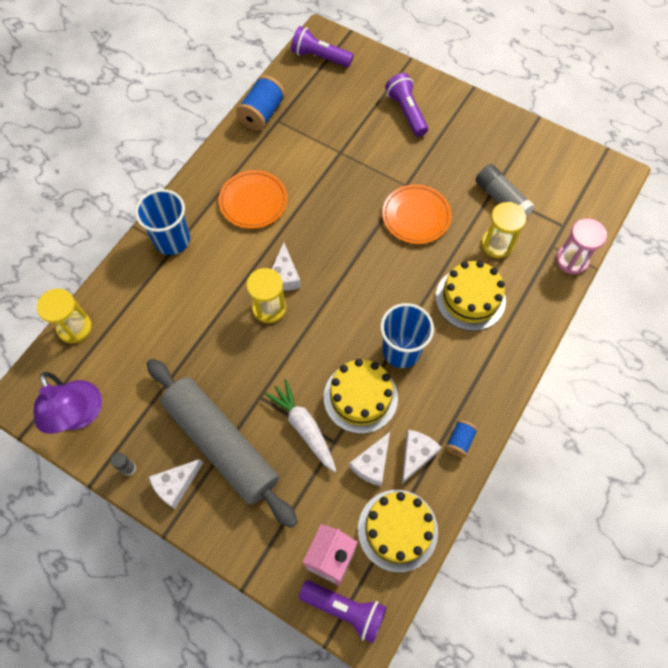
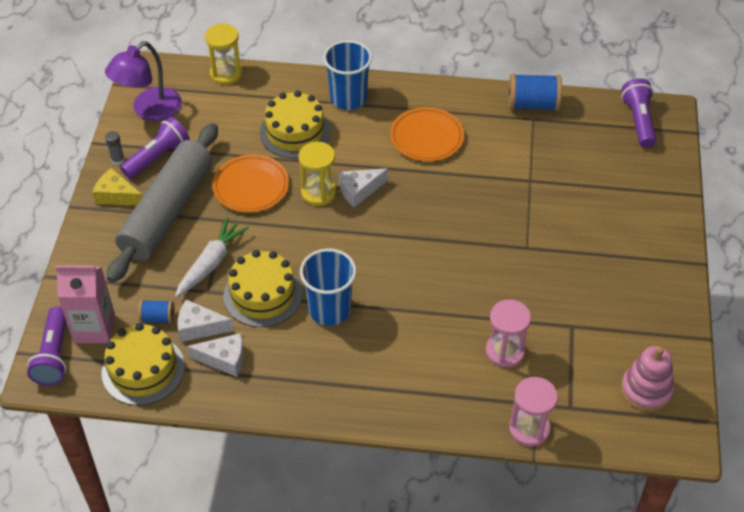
camera: 65 degrees right, 15 degrees down
white cheese [149,459,203,509] -> yellow cheese [92,168,143,206]
orange plate [382,184,452,244] -> orange plate moved to [212,155,289,213]
purple flashlight [385,73,428,137] -> purple flashlight moved to [120,117,190,179]
yellow cake [436,261,506,331] -> yellow cake moved to [260,91,331,158]
blue spool [446,420,478,458] -> blue spool moved to [138,300,175,324]
grey glue stick [475,164,535,217] -> none
yellow hourglass [481,202,526,258] -> pink hourglass [486,300,531,368]
none -> pink stacking toy [621,346,674,412]

